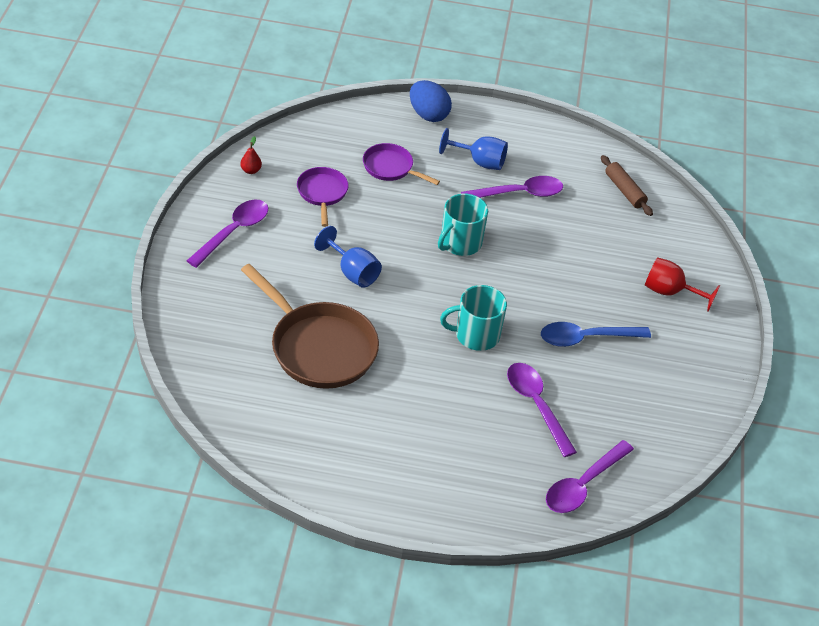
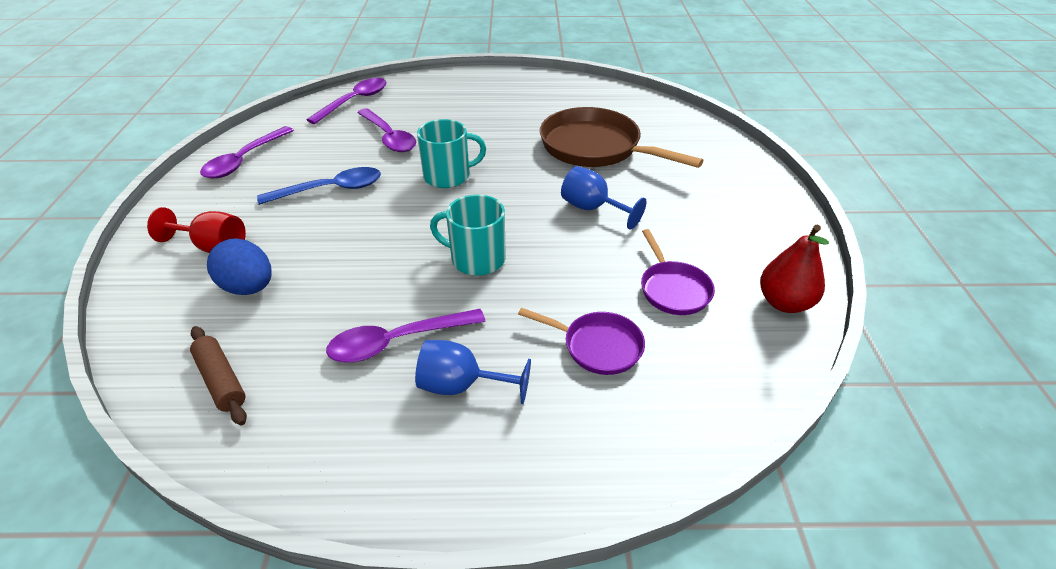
camera: 175 degrees right, 5 degrees down
purple spoon [187,200,268,268] -> purple spoon moved to [200,126,294,179]
red pear [240,136,262,174] -> red pear [760,225,829,313], size x1.96
blue egg [410,80,452,122] -> blue egg moved to [207,238,272,295]
turquoise mug [438,194,488,256] -> turquoise mug turned 105 degrees counterclockwise [430,194,506,276]

